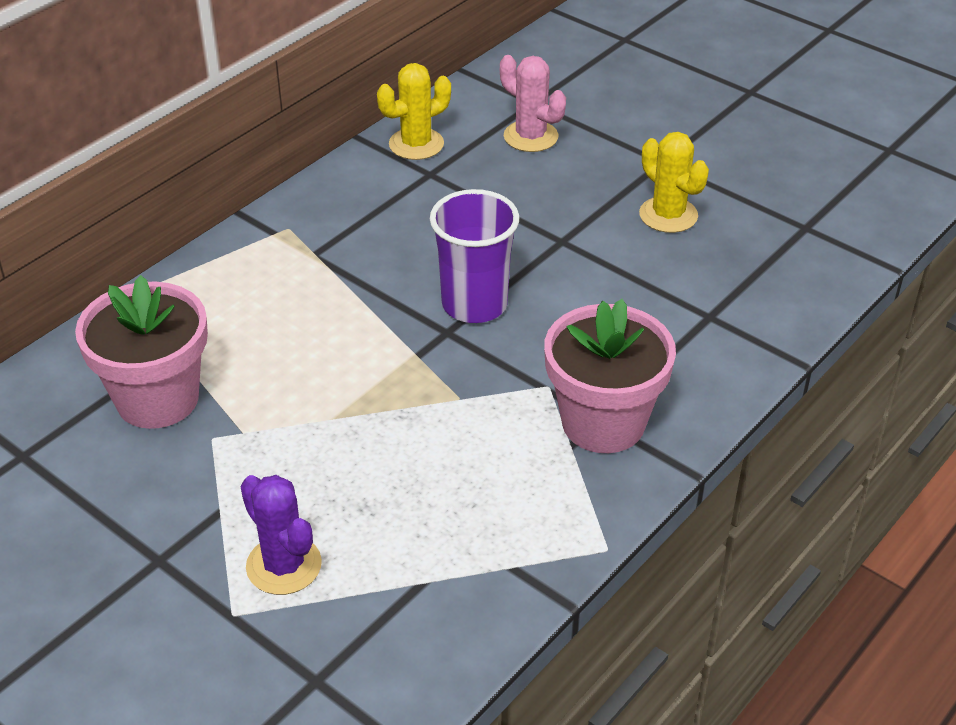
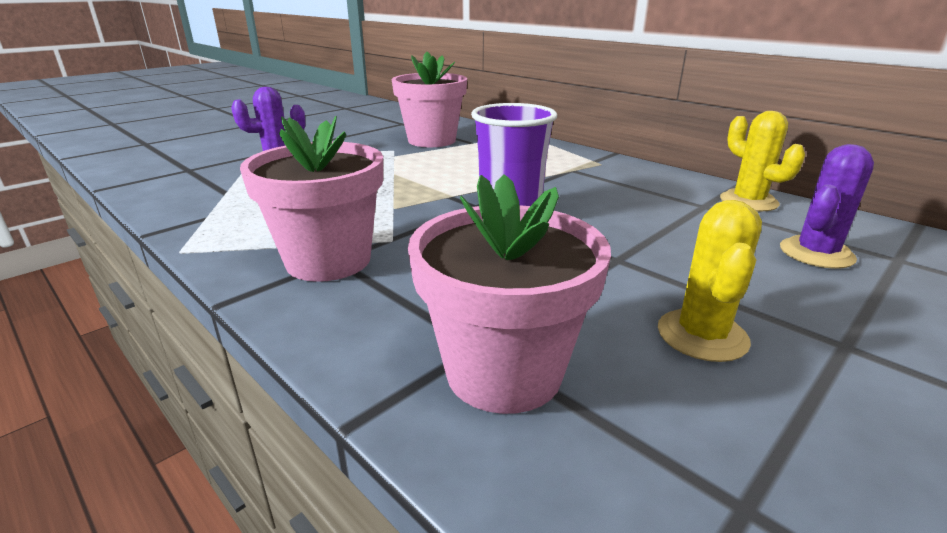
camera: 95 degrees right, 15 degrees down
pink cactus [500,55,566,152] -> purple cactus [780,144,874,269]
yellow cactus [639,132,709,233] -> yellow cactus turned 45 degrees counterclockwise [658,200,762,362]
none -> pink flower pot [408,174,611,414]

